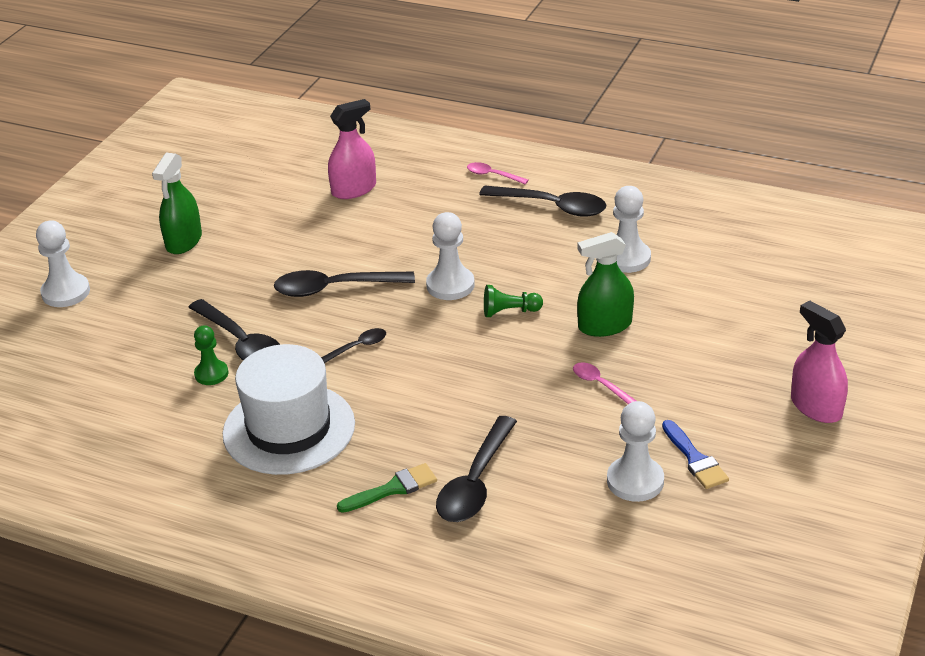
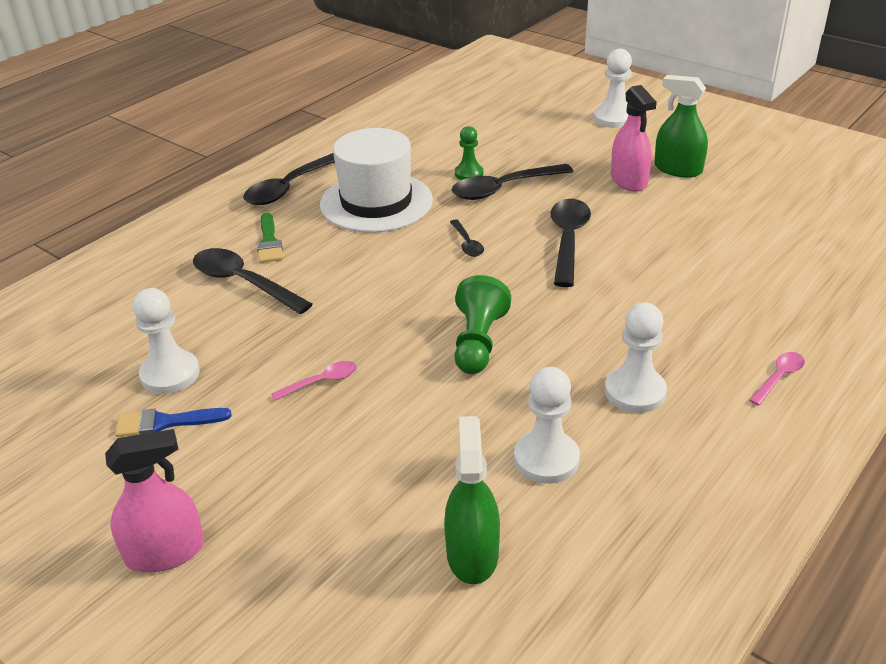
camera: 105 degrees right, 0 degrees up
pink spray bottle [328,99,376,199] -> pink spray bottle moved to [611,85,657,192]
white pawn [426,212,475,300] -> white pawn moved to [605,303,667,413]
black spoon [479,186,606,217] -> black spoon moved to [243,153,335,205]
green pawn [484,285,543,317] -> green pawn [454,275,511,374], size x1.53
green spray bottle [577,232,634,337] -> green spray bottle moved to [444,416,500,584]

